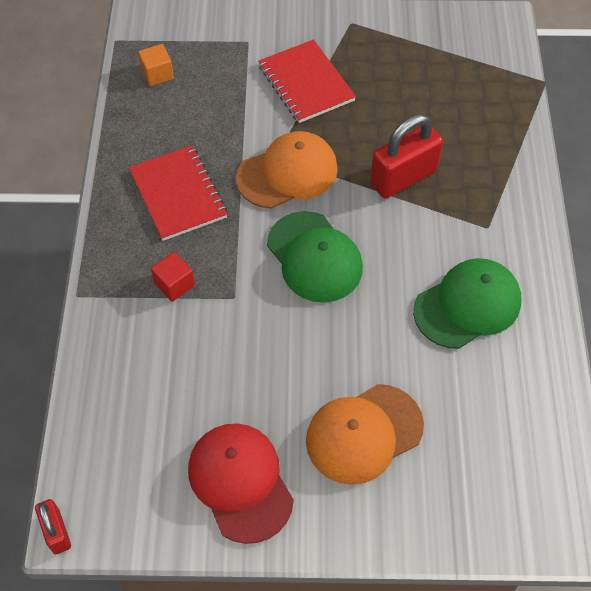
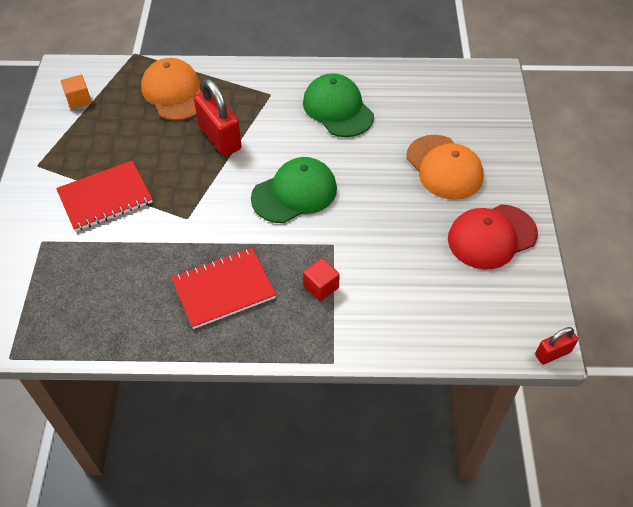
camera: 90 degrees left, 5 degrees down
orange cube [138,44,174,86] -> orange cube moved to [61,75,92,109]
orange cap [236,131,338,209] -> orange cap moved to [141,58,202,121]

